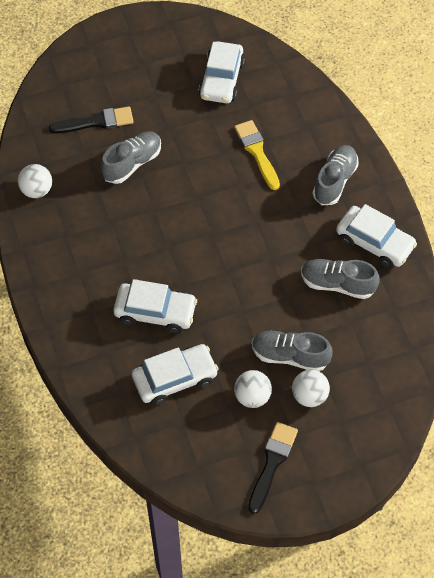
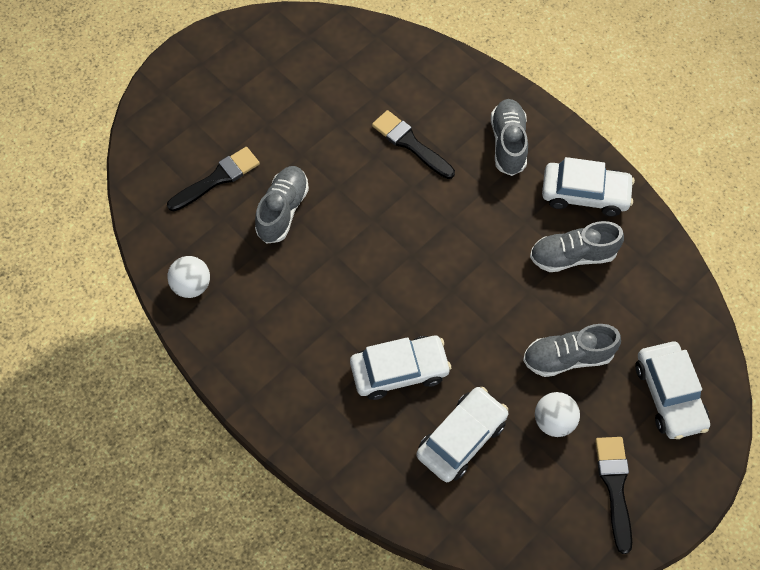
camera: 25 degrees left, 5 degrees up
white car [199,41,245,103] -> white car moved to [636,342,710,439]
yellow brush [234,120,280,190] -> black brush [372,110,455,179]
white ball [292,369,330,407] -> none

